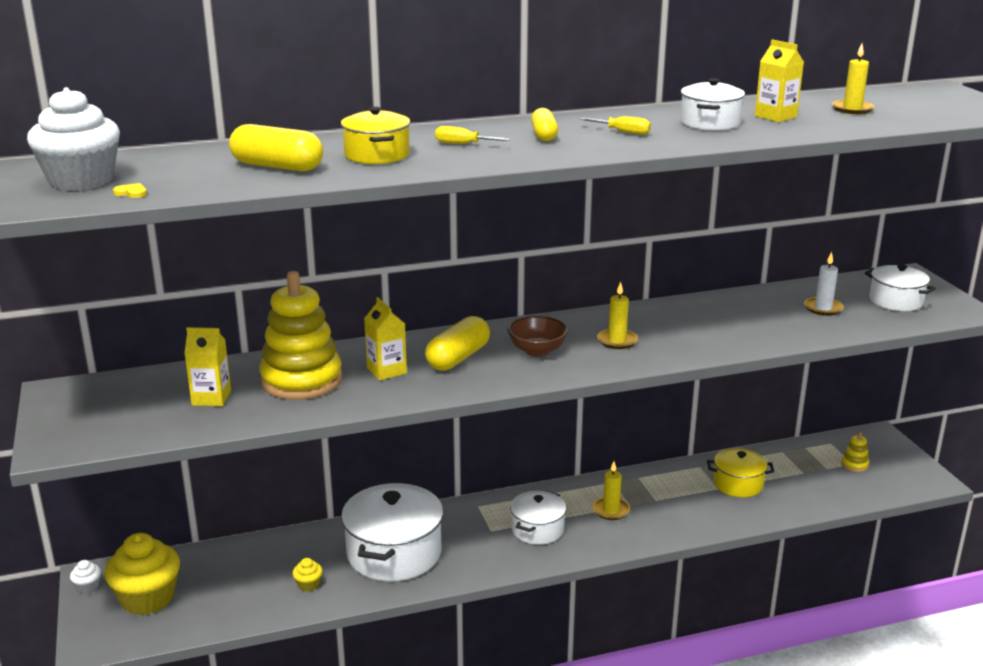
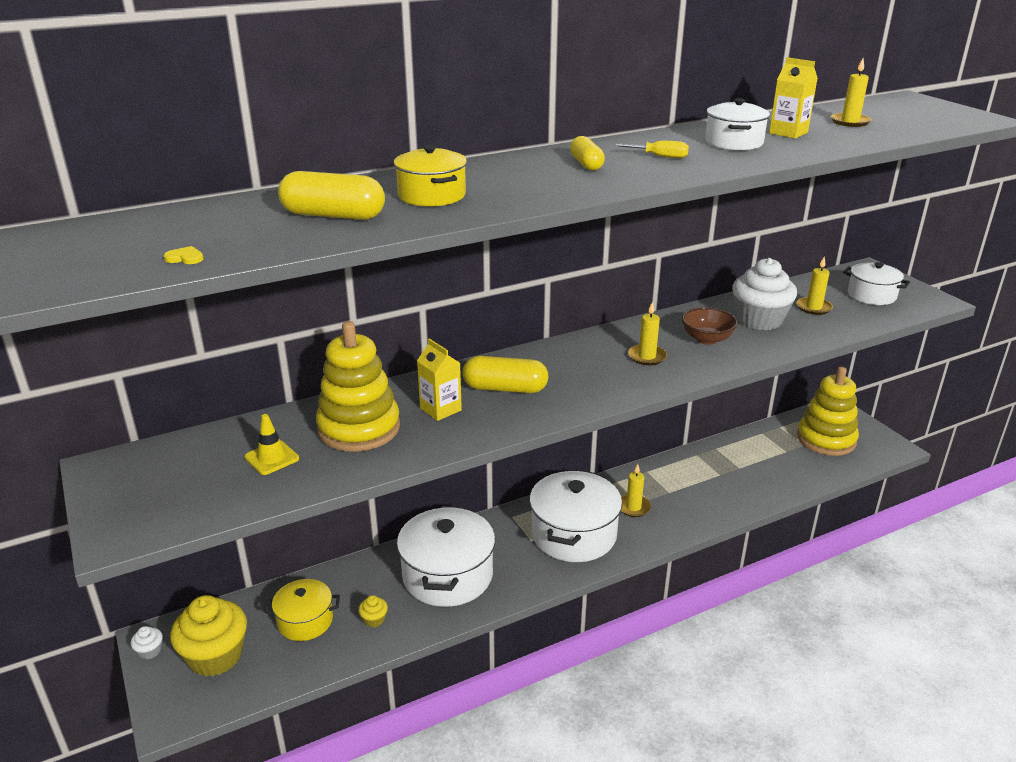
camera: 10 degrees left, 5 degrees up
white cupcake [27,87,120,191] -> white cupcake moved to [732,258,797,330]
yellow carton [184,327,231,406] -> yellow traffic cone [245,414,299,475]
yellow capsule [425,316,490,371] -> yellow capsule turned 75 degrees clockwise [463,356,548,393]
yellow screwdriver [435,126,510,144] -> none
brown bowl [507,316,568,356] -> brown bowl moved to [682,307,738,345]
white pot [510,491,566,545] -> white pot [529,469,622,562], size x1.74
yellow pot [707,448,774,497] -> yellow pot moved to [264,579,340,641]
white candle [804,252,844,316] -> yellow candle [797,257,833,315]
yellow stacking toy [841,432,869,472] -> yellow stacking toy [797,367,859,456], size x2.46

